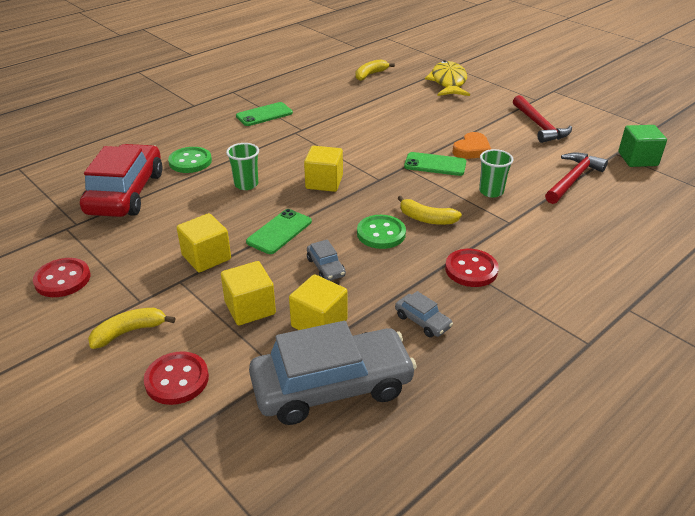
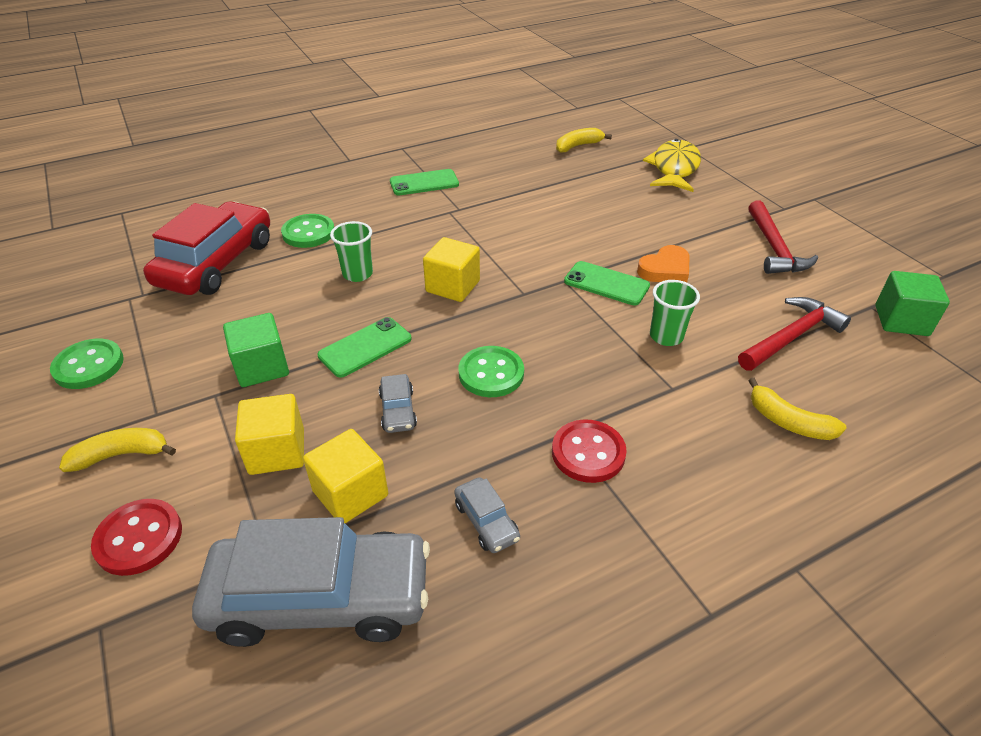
camera: 15 degrees right, 5 degrees up
red button [33,258,90,297] -> green button [50,338,124,389]
yellow cube [177,213,231,272] -> green cube [223,313,289,387]
yellow banana [398,196,462,225] -> yellow banana moved to [748,378,847,440]

